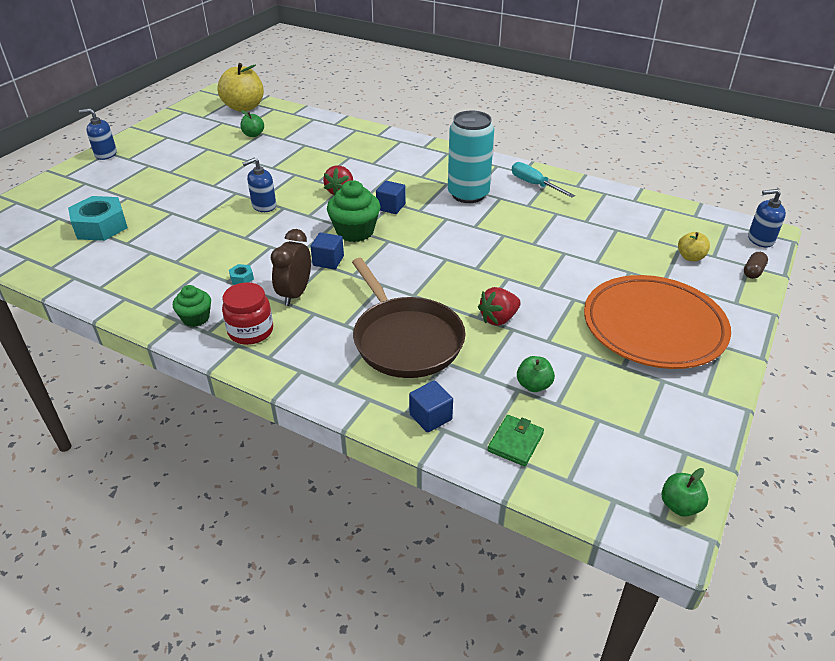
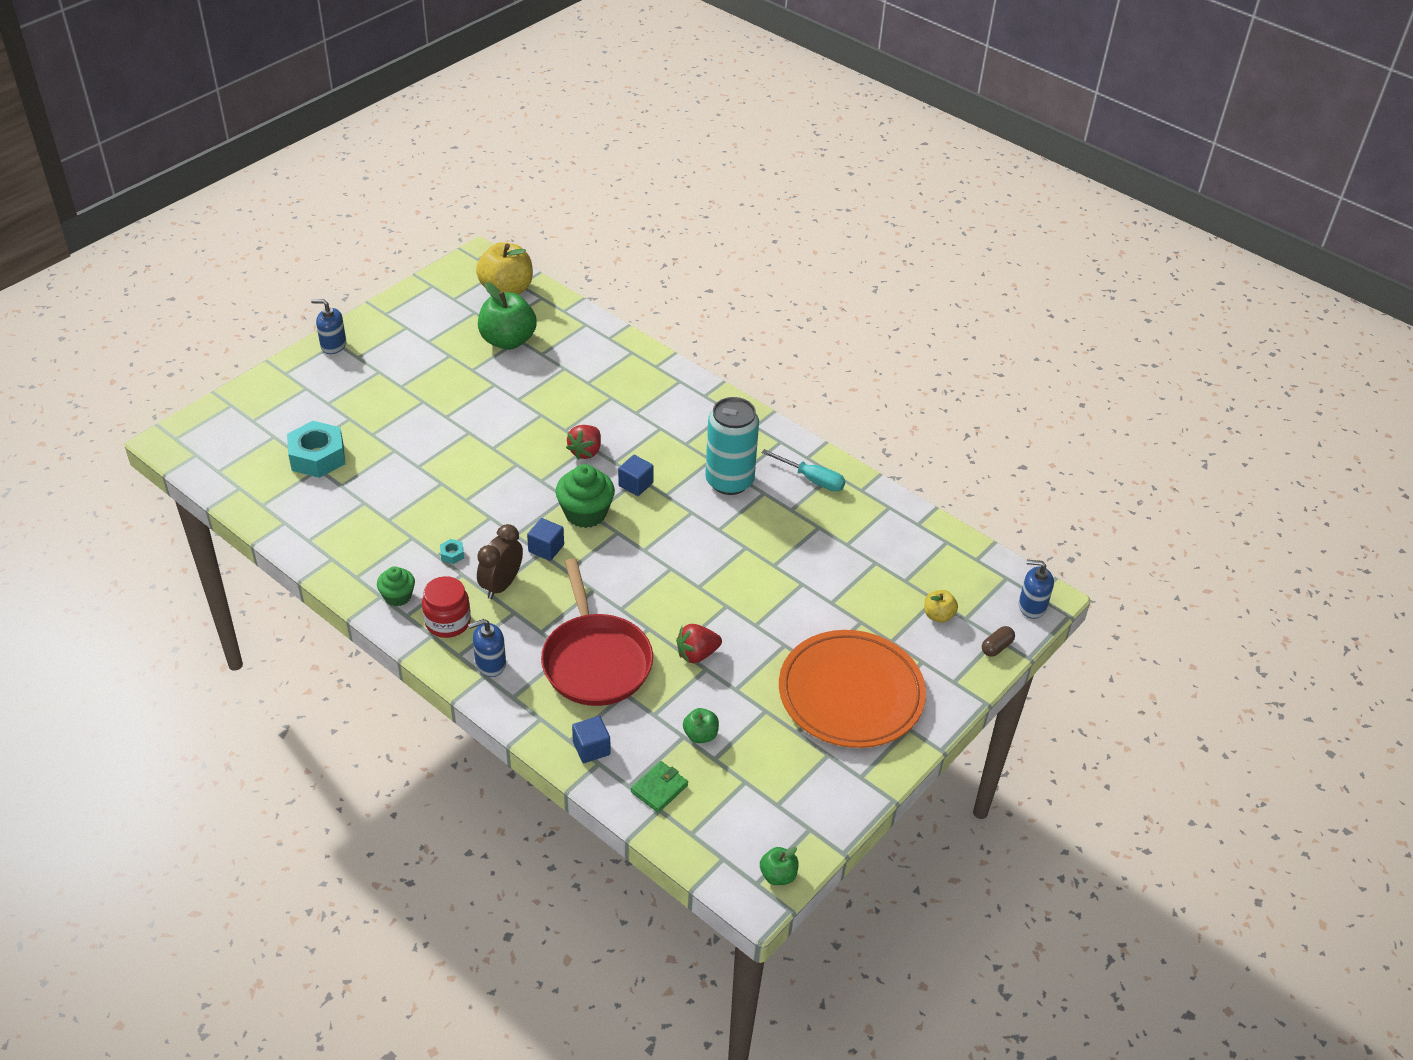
camera: 10 degrees right, 5 degrees up
green apple [240,110,264,137] -> green apple [478,282,537,350], size x2.03
blue soap dispenser [243,158,276,212] -> blue soap dispenser moved to [468,619,506,677]
brown pan [352,258,465,378] -> red pan [541,559,653,706]
turquoise screwdriver [512,162,575,197] -> turquoise screwdriver turned 150 degrees clockwise [761,449,845,492]

